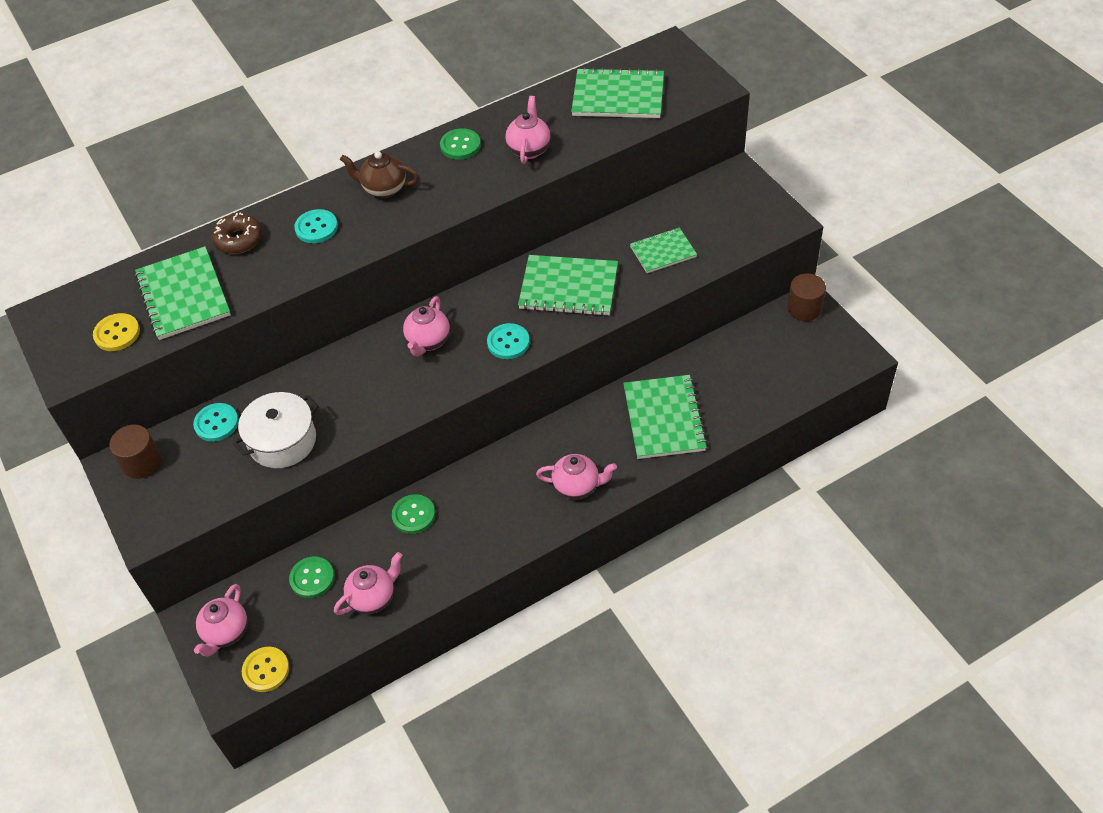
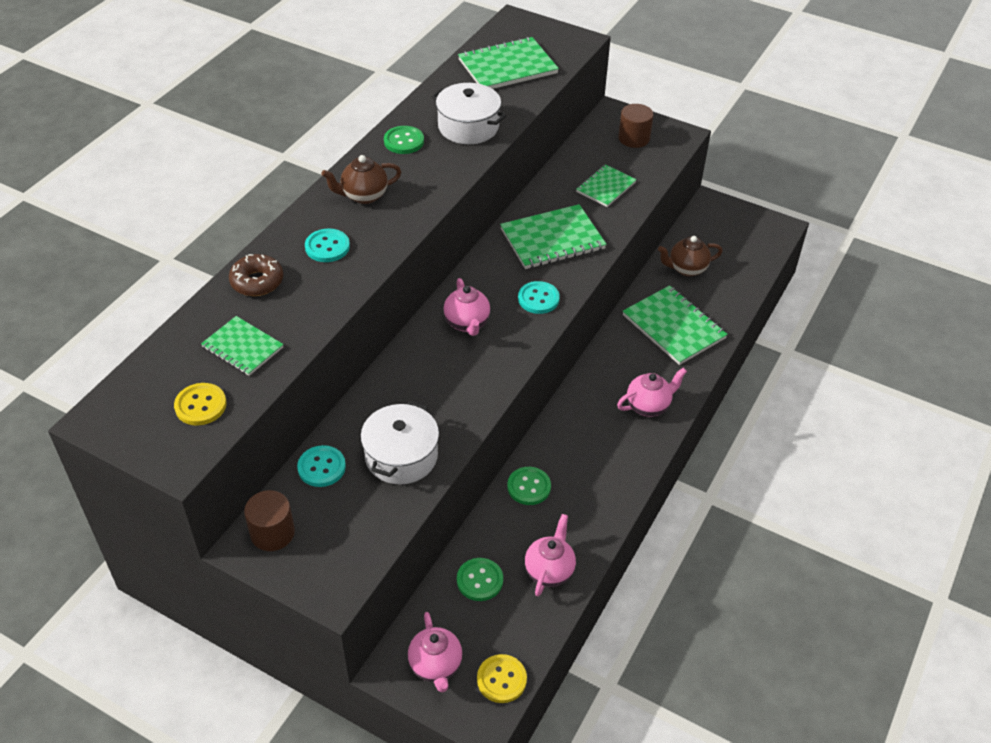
camera: 35 degrees left, 5 degrees down
green notebook [135,246,231,340] -> green notebook [201,316,284,376], size x0.61
pink teapot [505,96,551,164] -> white pot [432,83,506,144]
brown cylinder [787,273,826,321] -> brown cylinder moved to [618,104,654,148]
none -> brown teapot [658,236,723,277]

